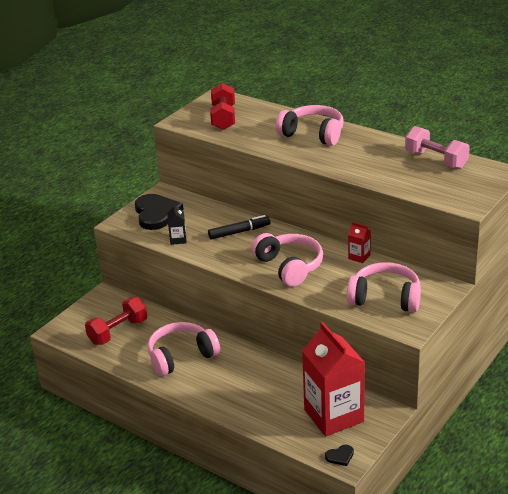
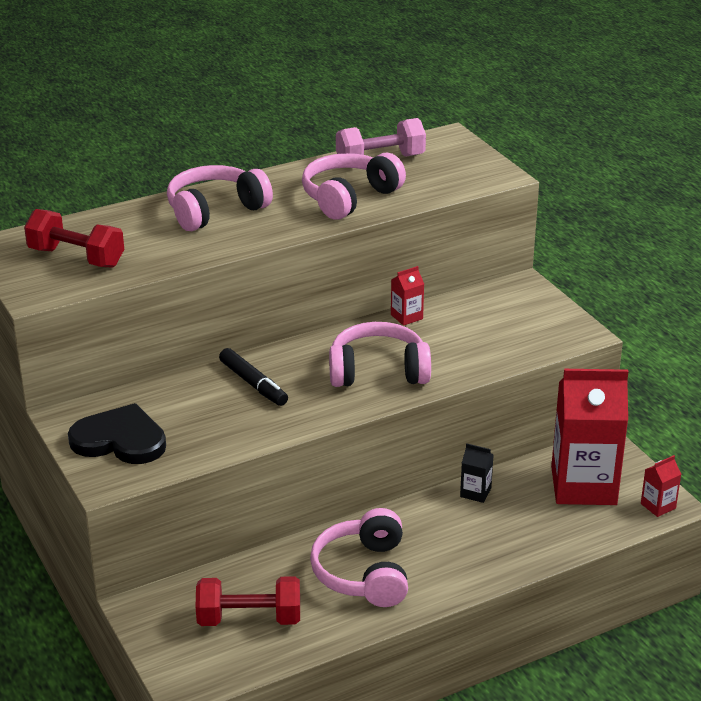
camera: 65 degrees left, 0 degrees up
red dumbbell [85,297,147,345] -> red dumbbell turned 75 degrees counterclockwise [196,576,300,626]
black carton [168,204,187,245] -> black carton moved to [460,443,494,503]
black marker [208,215,270,239] -> black marker turned 135 degrees clockwise [219,348,288,406]
black heart [325,445,354,466] -> red carton [641,455,681,517]
pink headphones [347,262,421,312] -> pink headphones moved to [302,153,406,220]

